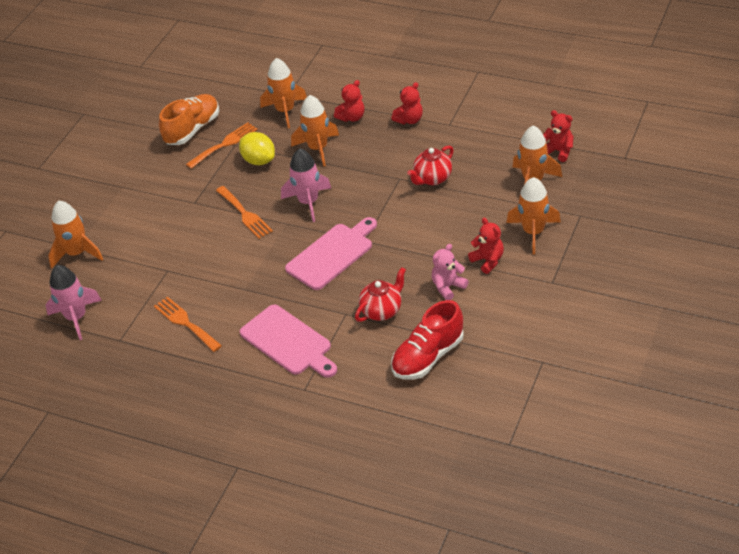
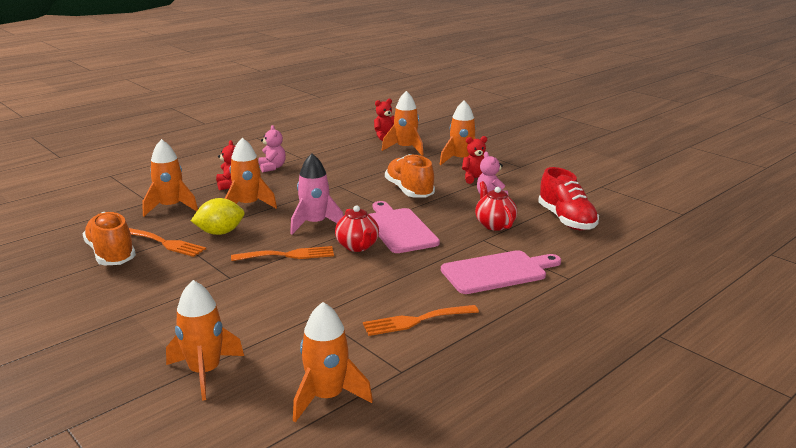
camera: 70 degrees left, 20 degrees down
pink rocket [46,265,102,340] -> orange rocket [293,302,373,422]
orange fork [186,122,258,169] -> orange fork turned 135 degrees clockwise [129,228,206,257]
red teddy bear [391,82,423,124] -> pink teddy bear [259,125,286,172]
red teapot [407,146,454,185] -> red teapot moved to [335,205,379,252]
none -> orange shoe [385,154,435,198]

